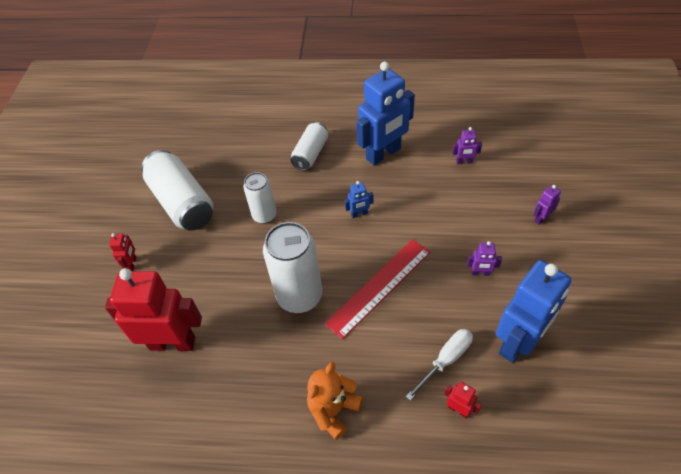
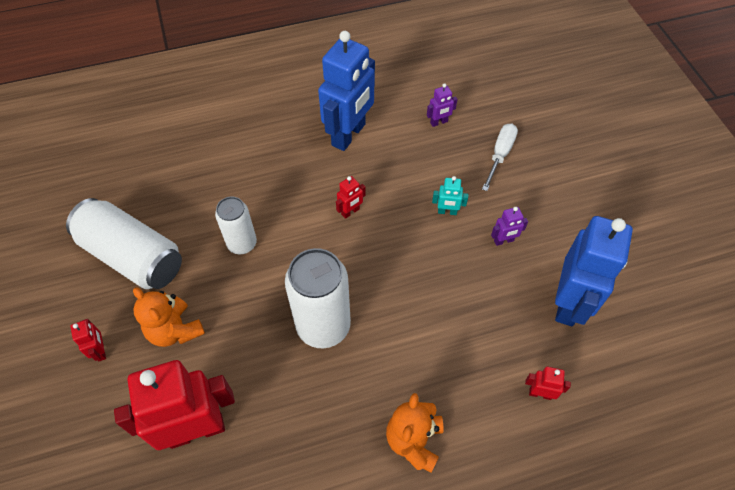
camera: 25 degrees left, 5 degrees up
white can [290,122,328,171] -> none
red ruler [325,239,431,339] -> none
blue robot [344,181,374,218] -> red robot [336,176,366,219]
white screwdriver [406,329,473,401] -> white screwdriver moved to [482,123,518,191]
purple robot [534,185,561,224] -> none
none -> orange teddy bear [133,287,205,347]
none -> turquoise robot [432,176,468,215]

